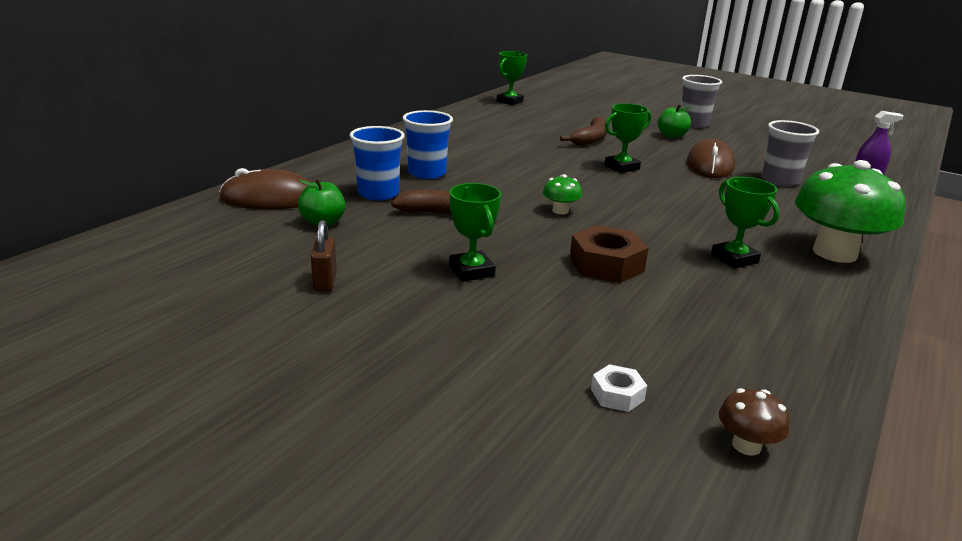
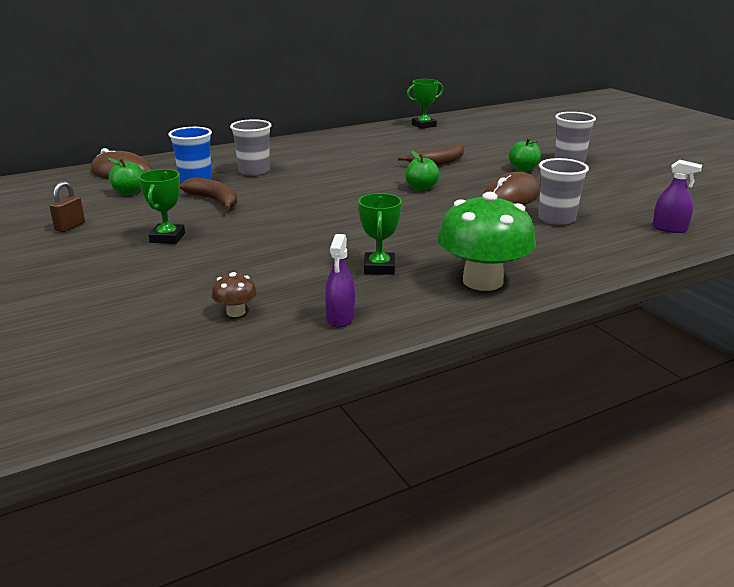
camera: 30 degrees right, 0 degrees up
blue cup [403,110,453,179] -> grey cup [230,119,272,176]
green mushroom [543,174,582,214] -> none
brown nut [570,225,649,283] -> none
white nut [591,364,647,412] -> none
green trophy [604,103,651,173] -> green apple [405,151,440,191]
brown mushroom [719,388,790,456] -> brown mushroom moved to [212,272,257,317]
none -> purple spray bottle [325,234,355,328]

